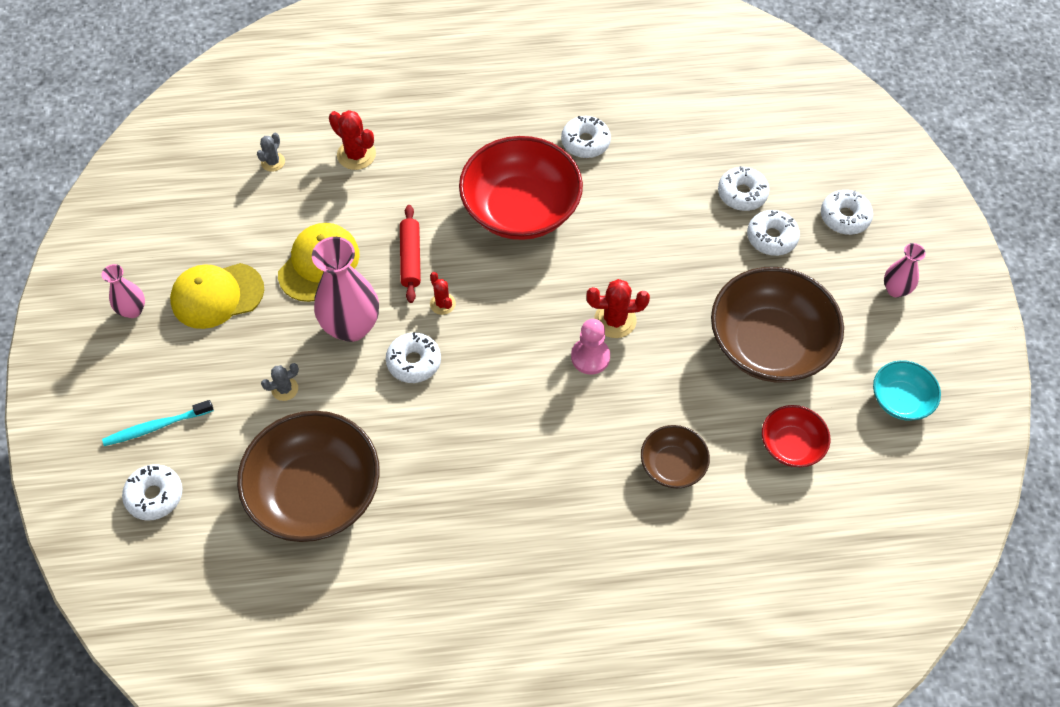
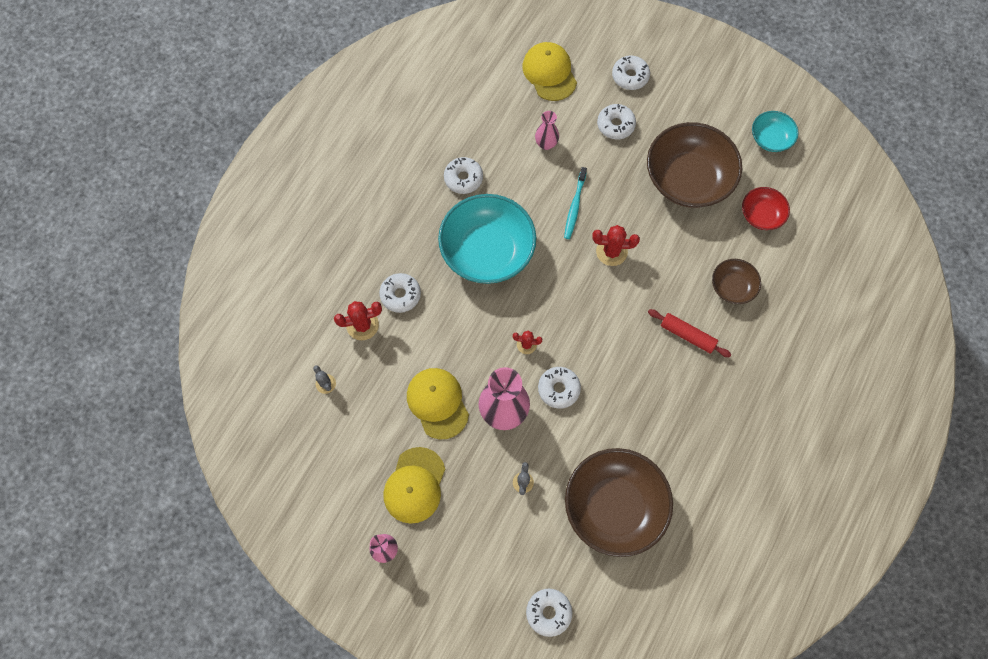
camera: 55 degrees left, 10 degrees up
turquoise toothbrush [102,400,214,446] -> turquoise toothbrush moved to [564,167,587,239]
red rolling pin [400,205,421,303] -> red rolling pin moved to [648,309,731,357]
red bowl [459,136,583,240] -> turquoise bowl [438,194,537,284]
pink pawn [571,319,610,374] -> none
red cactus [587,279,650,338] -> red cactus turned 60 degrees clockwise [592,225,640,266]
white donut [718,166,769,211] -> white donut moved to [379,273,421,313]
pink vase [884,243,926,298] -> pink vase moved to [535,111,559,150]
none -> yellow cap [522,42,577,101]

